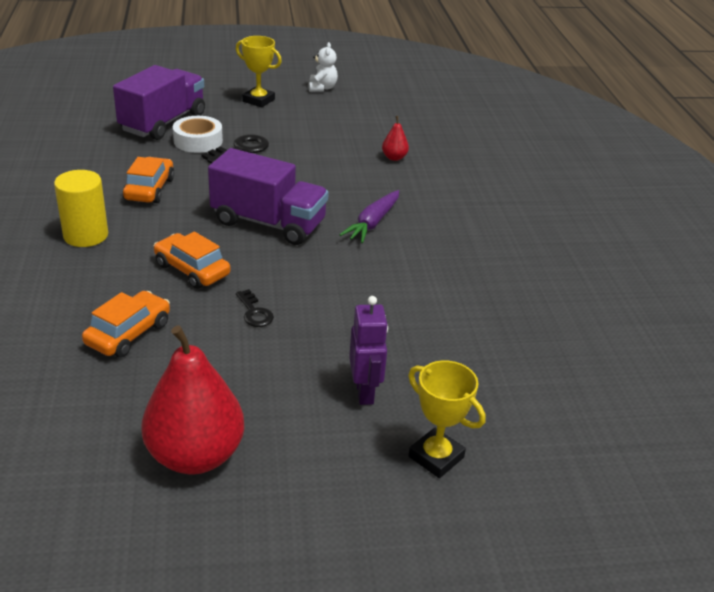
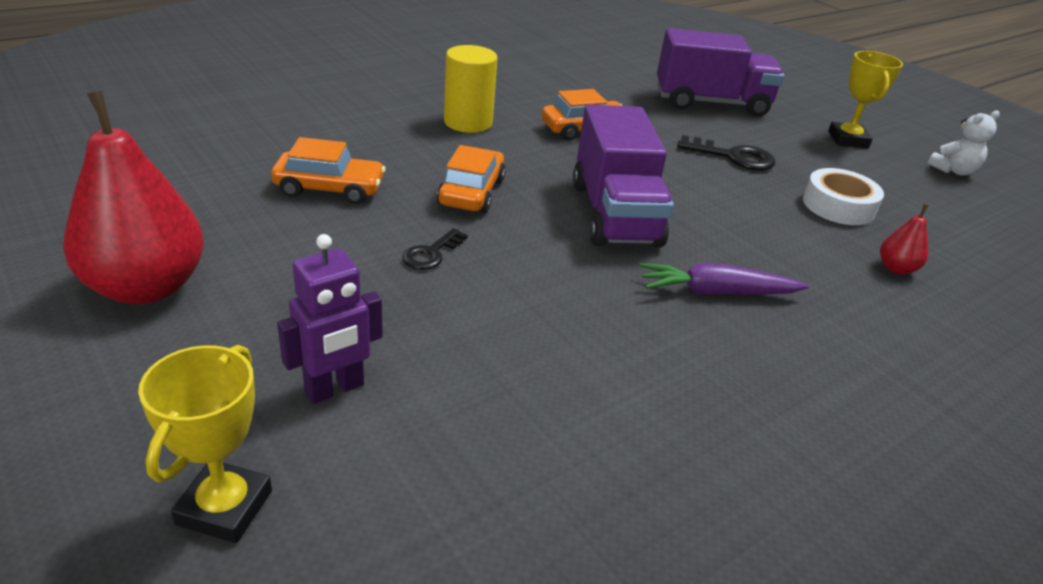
camera: 60 degrees right, 0 degrees up
white tape [173,116,223,153] -> white tape moved to [803,168,884,225]

